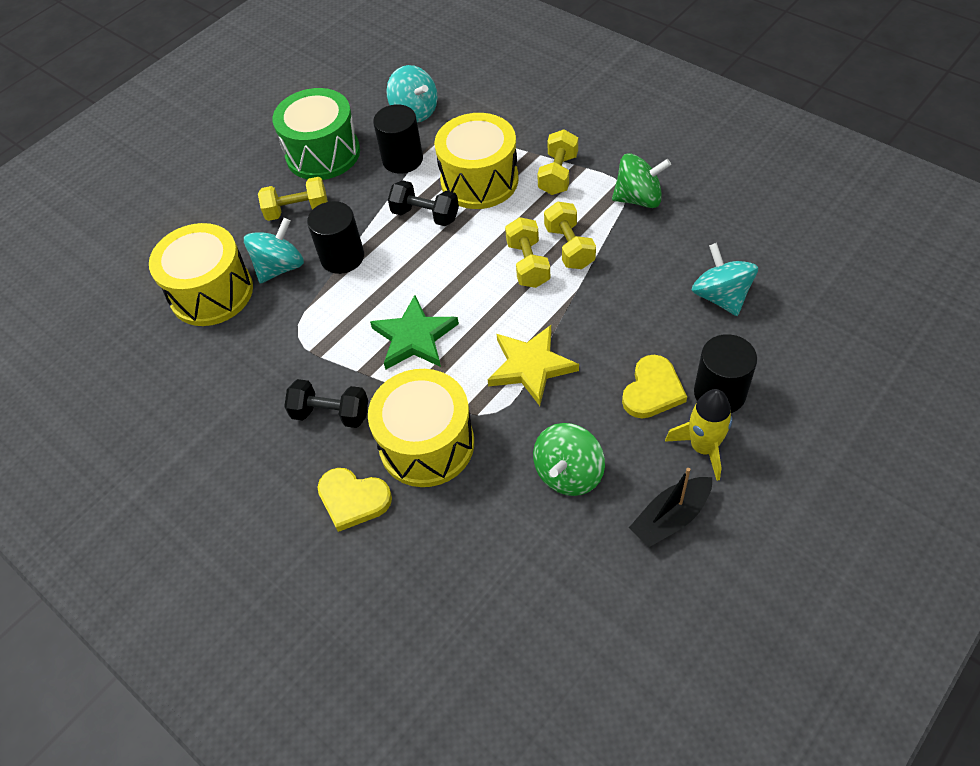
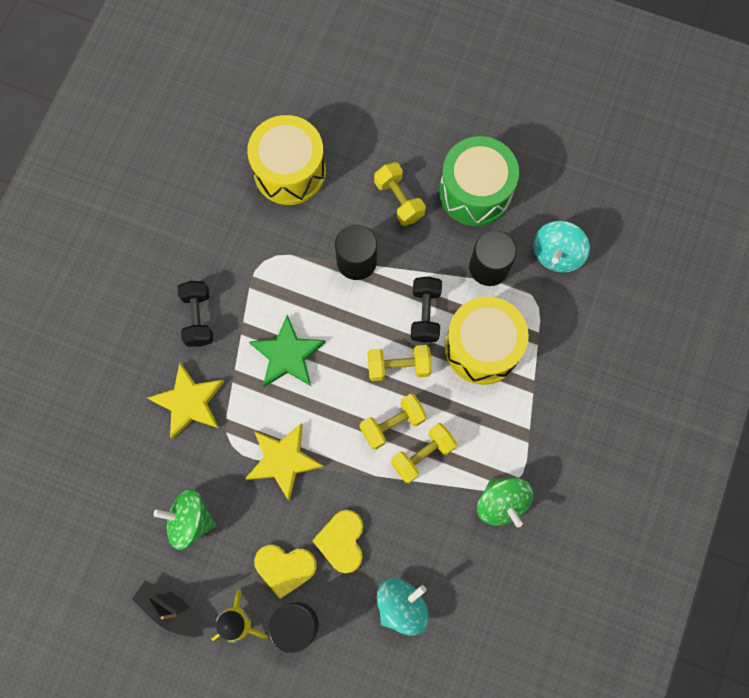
camera: 65 degrees right, 20 degrees up
turquoise spinning top [244,218,304,283] -> none
yellow heart [318,468,392,532] -> yellow heart moved to [312,510,363,573]
yellow drum [368,369,474,487] -> yellow star [148,363,225,439]
yellow dumbbell [537,129,578,195] -> yellow dumbbell moved to [368,345,432,381]

